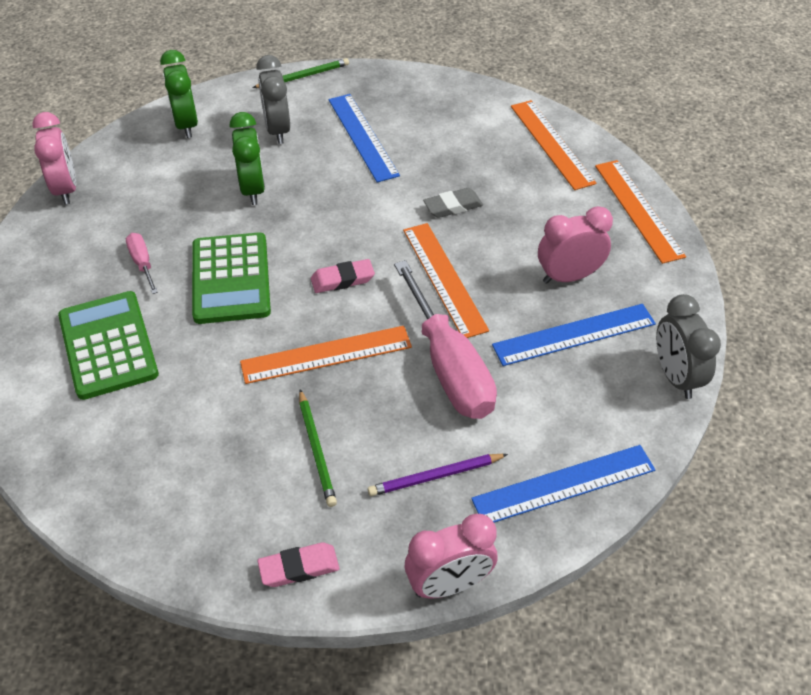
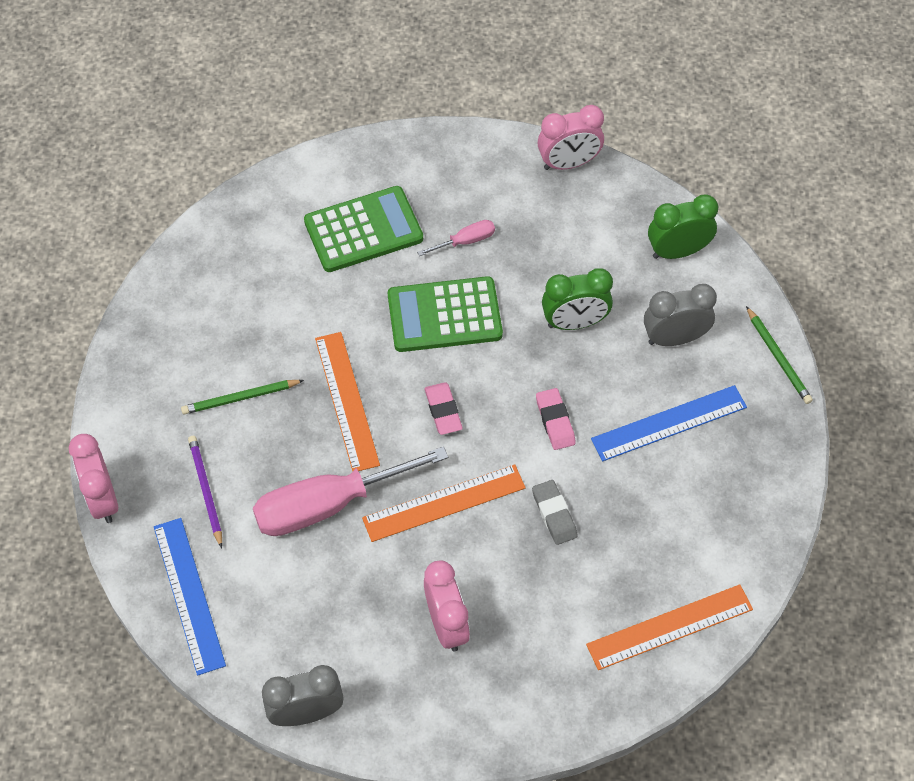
camera: 90 degrees right, 10 degrees up
pink eraser [257,543,339,587] -> pink eraser moved to [536,388,576,450]
blue ruler [492,304,656,366] -> none
orange ruler [595,160,686,264] -> none

